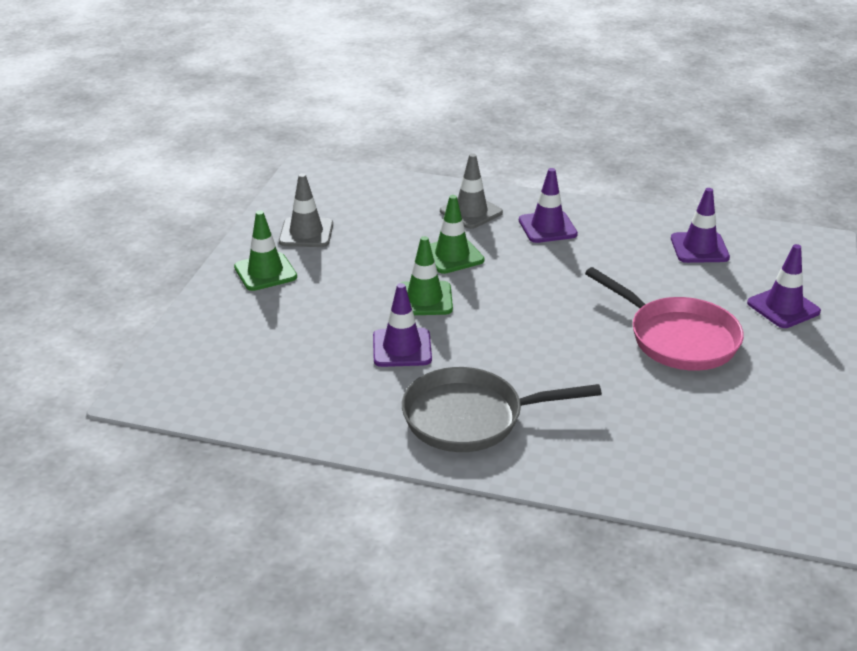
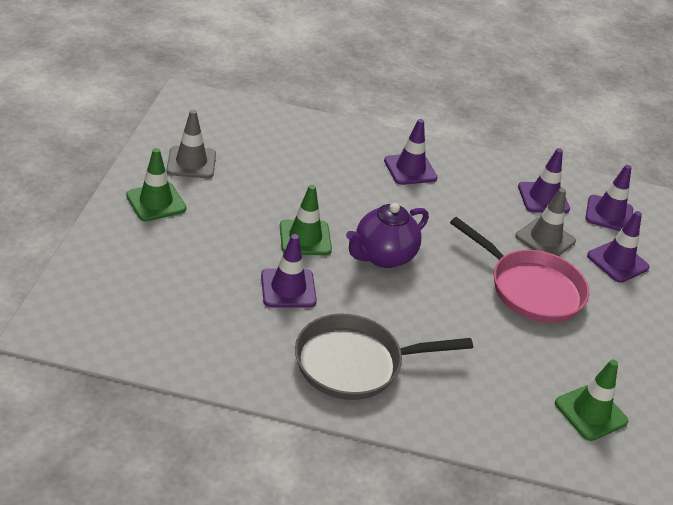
camera: 10 degrees left, 5 degrees up
green traffic cone [430,195,485,274] -> green traffic cone moved to [555,359,628,441]
grey traffic cone [440,153,503,229] -> grey traffic cone moved to [516,188,576,256]
none -> purple teapot [346,203,429,268]
none -> purple traffic cone [586,165,633,231]

